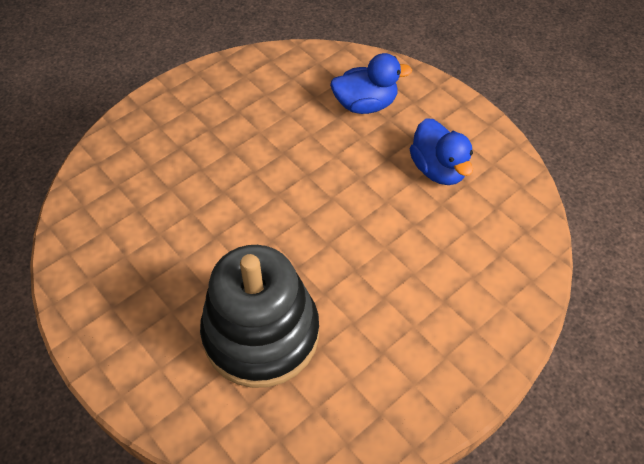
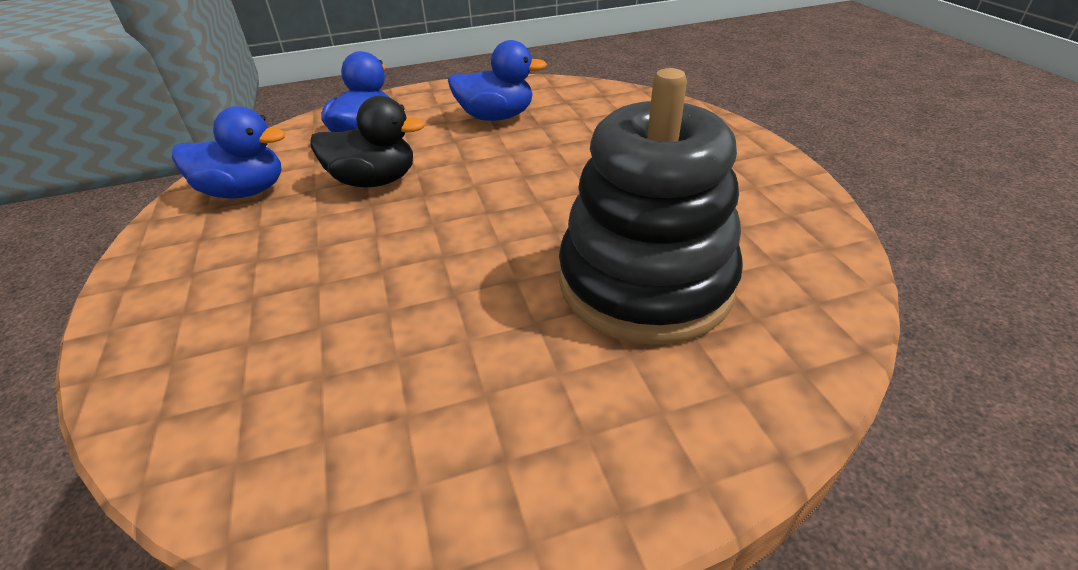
camera: 65 degrees left, 15 degrees down
none -> blue duck [172,106,285,199]
none -> black duck [311,96,425,188]

